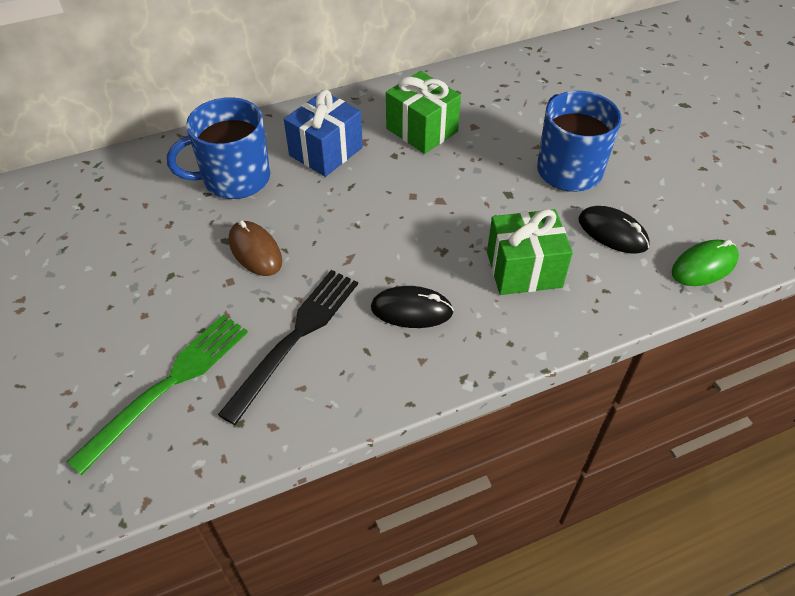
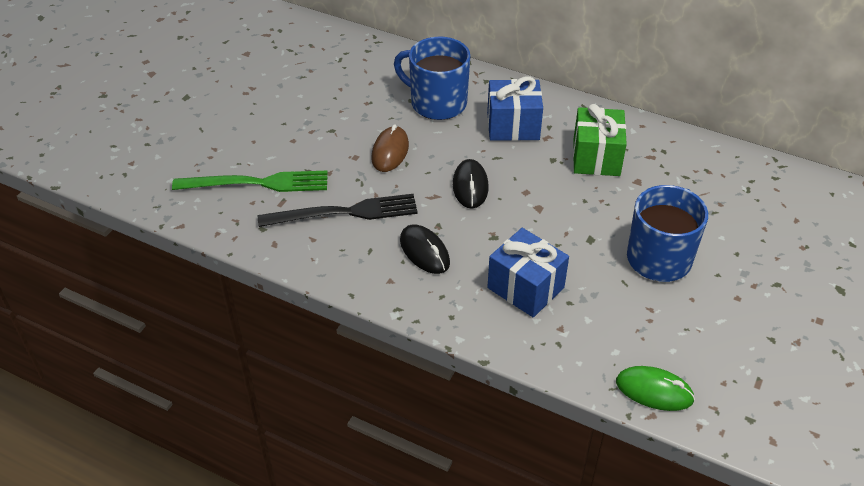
camera: 50 degrees right, 5 degrees down
green gift [487,209,573,295] -> blue gift [488,228,569,317]
black mouse [579,206,650,254] -> black mouse moved to [453,159,489,208]

